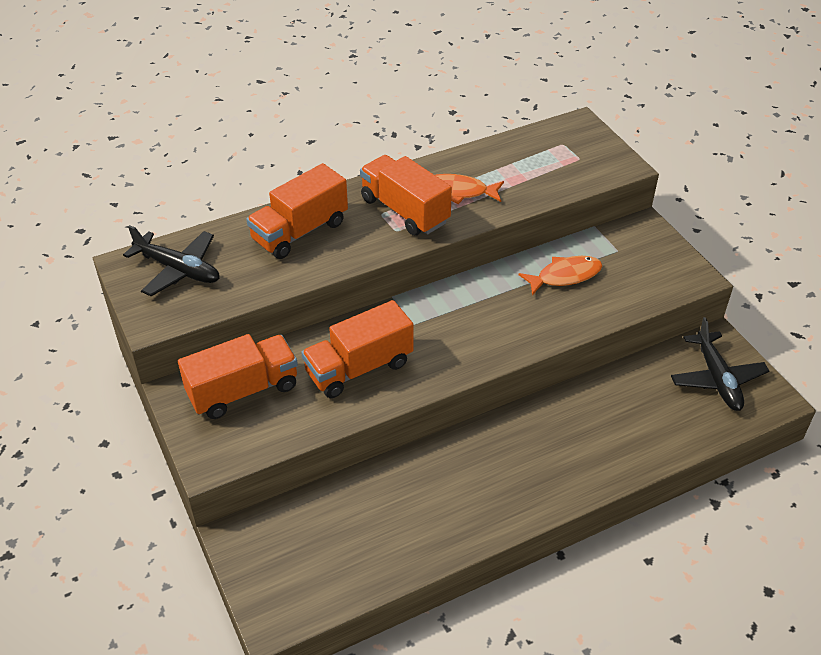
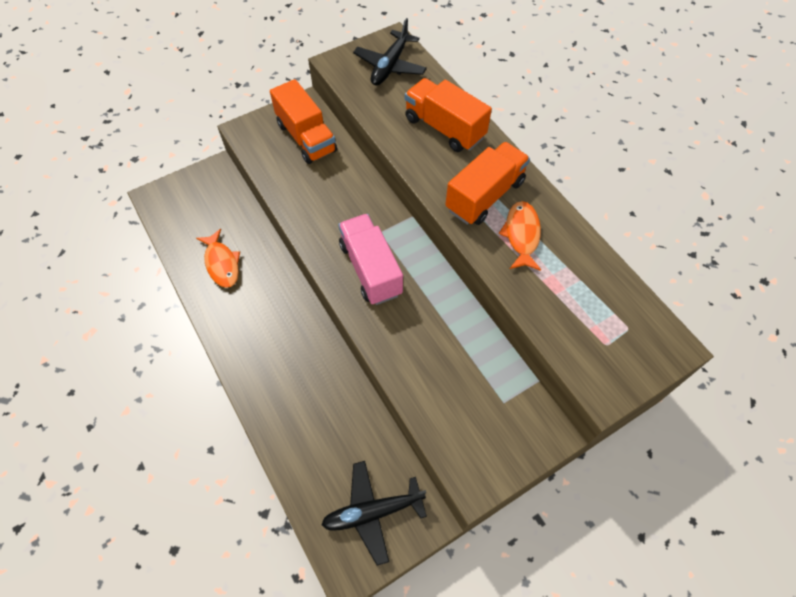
camera: 85 degrees right, 15 degrees up
orange truck [301,300,414,398] -> none
orange fish [518,256,602,296] -> orange fish moved to [196,229,240,288]
none -> pink truck [338,214,403,305]

